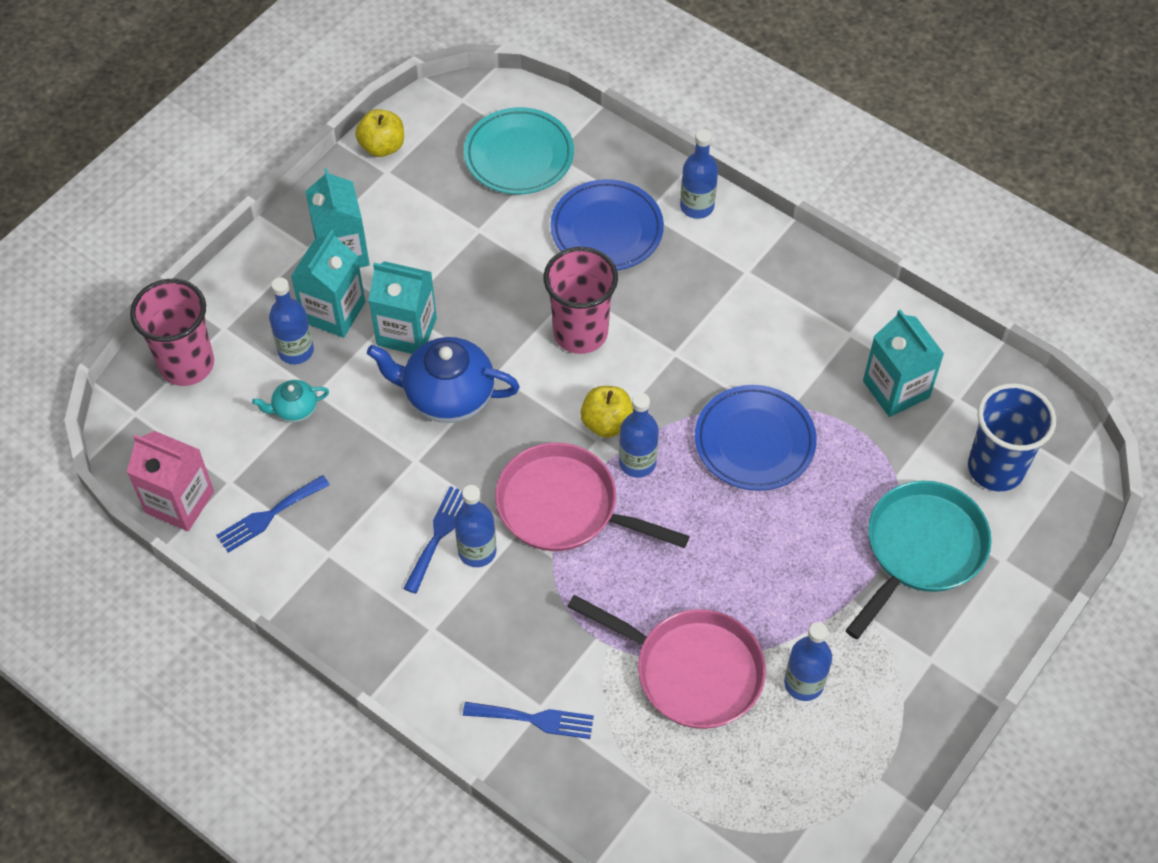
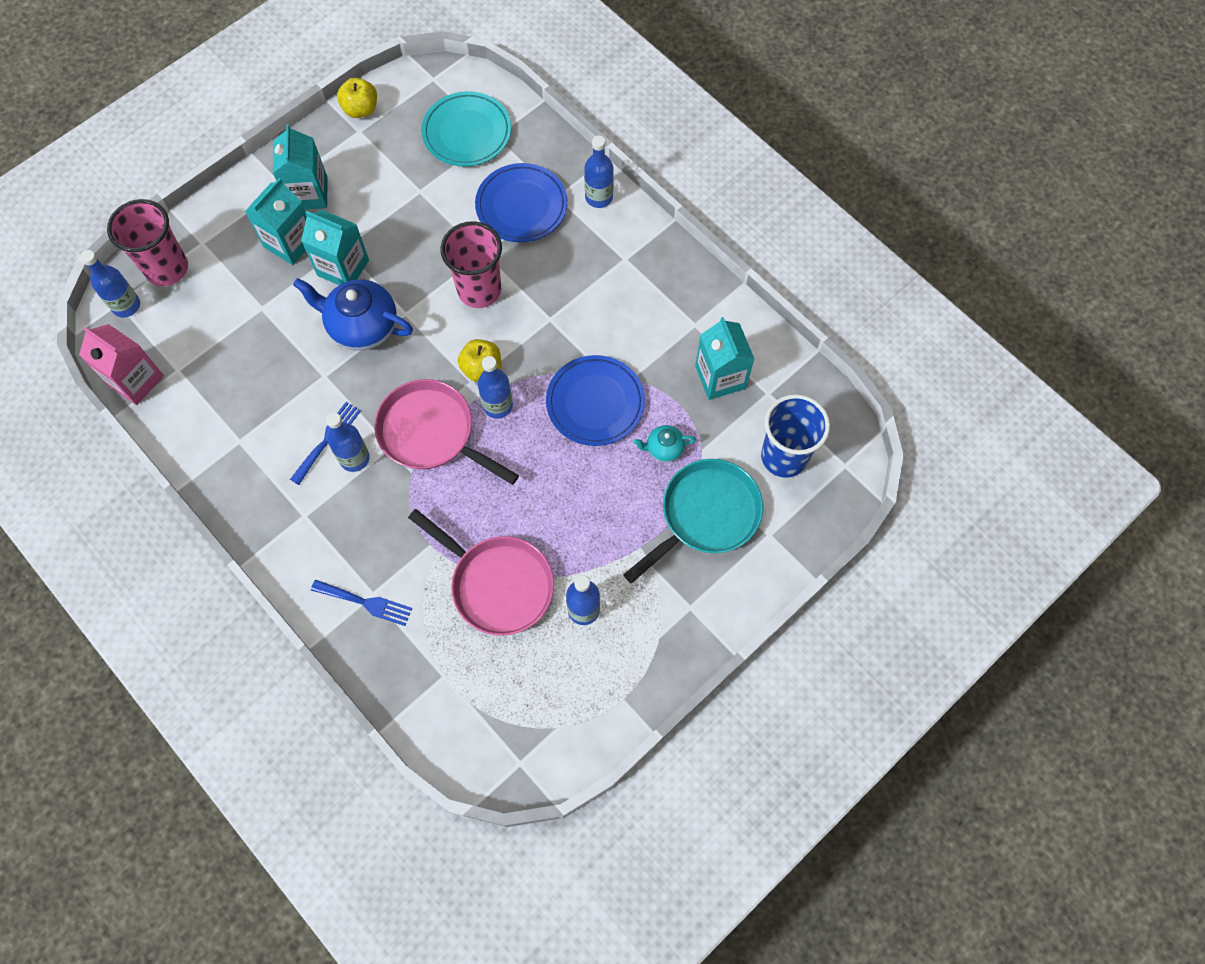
camera: 10 degrees right, 10 degrees up
blue fork [216,475,330,553] -> none
turquoise teapot [252,380,329,423] -> turquoise teapot moved to [633,425,696,462]
blue bottle [269,278,314,364] -> blue bottle moved to [80,250,140,318]

